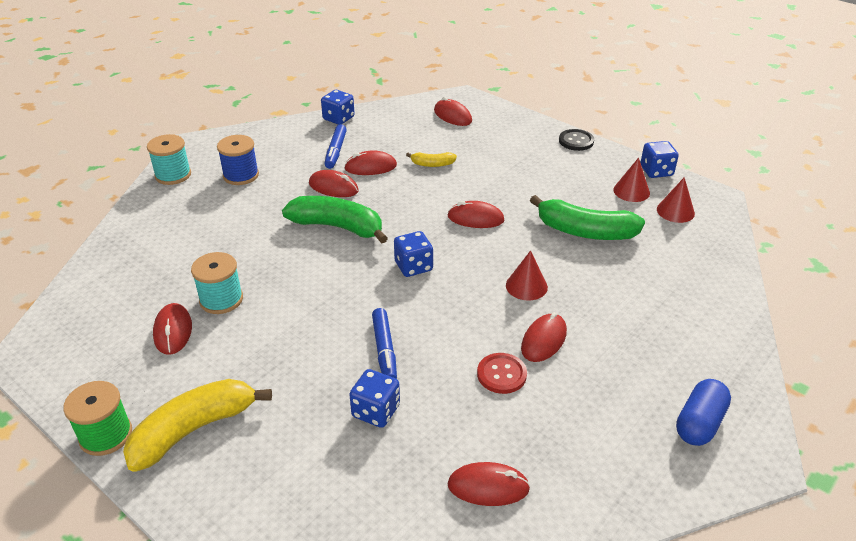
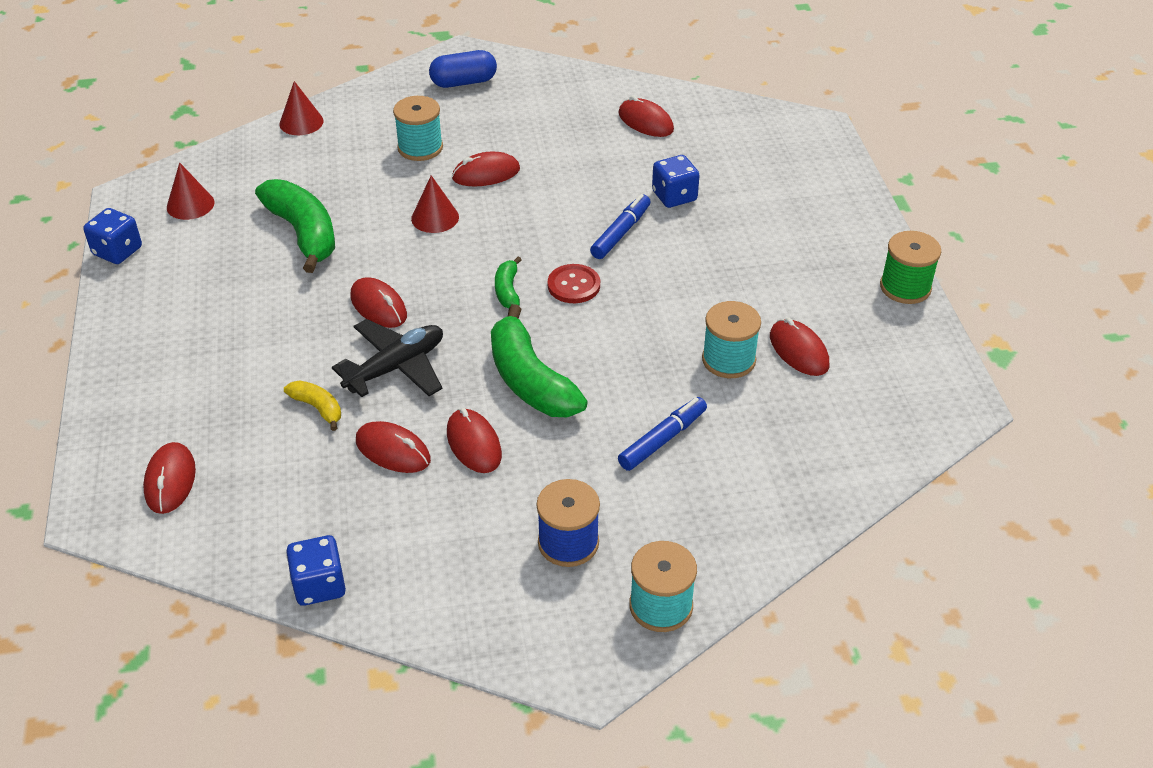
camera: 140 degrees left, 5 degrees up
yellow banana [123,379,272,472] -> none
red mouse [153,303,192,355] -> red mouse turned 60 degrees counterclockwise [770,318,830,376]
blue marker [325,124,347,169] -> blue marker moved to [618,397,707,471]
blue dice [394,231,433,277] -> green banana [495,257,521,308]
red button [477,353,527,394] -> red button moved to [548,264,600,303]
black button [559,129,594,151] -> none
red cone [613,158,650,202] -> red cone moved to [279,81,324,135]
none -> black plane [332,319,443,397]
none -> turquoise spool [393,96,443,161]

